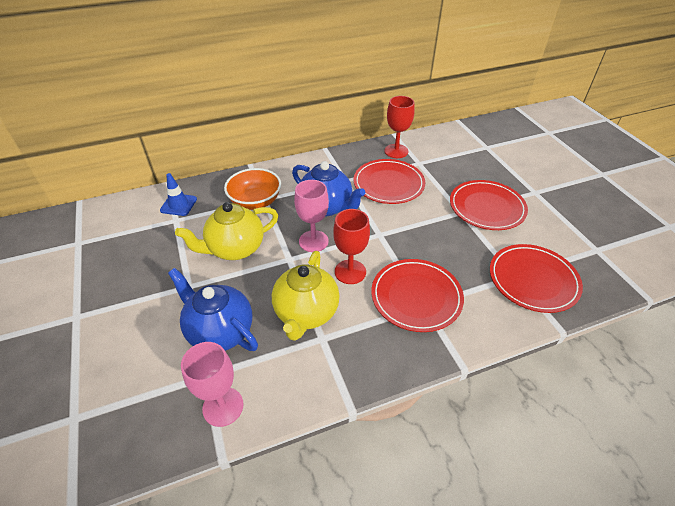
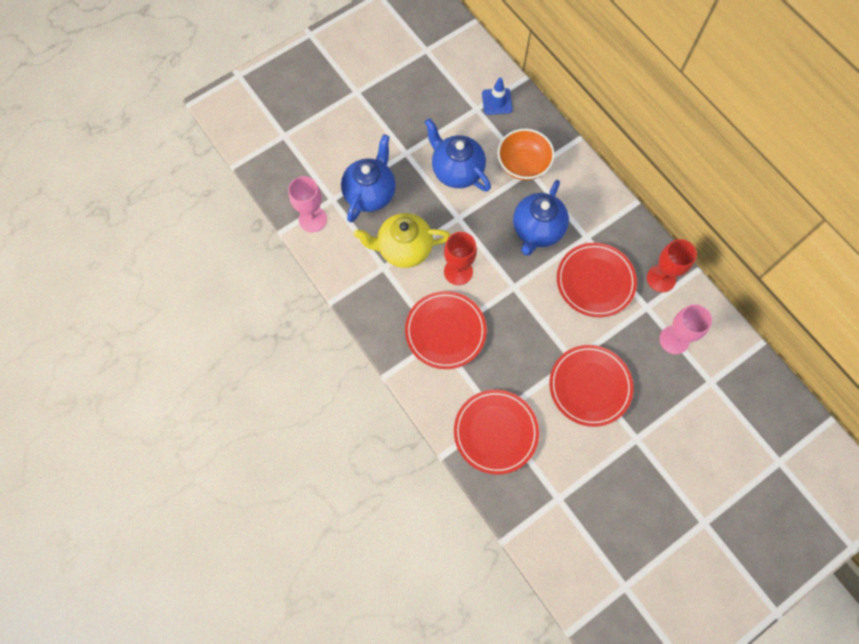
camera: 75 degrees right, 25 degrees up
yellow teapot [175,202,278,260] -> blue teapot [425,118,491,191]
pink goblet [294,180,329,252] -> pink goblet moved to [659,304,712,355]

